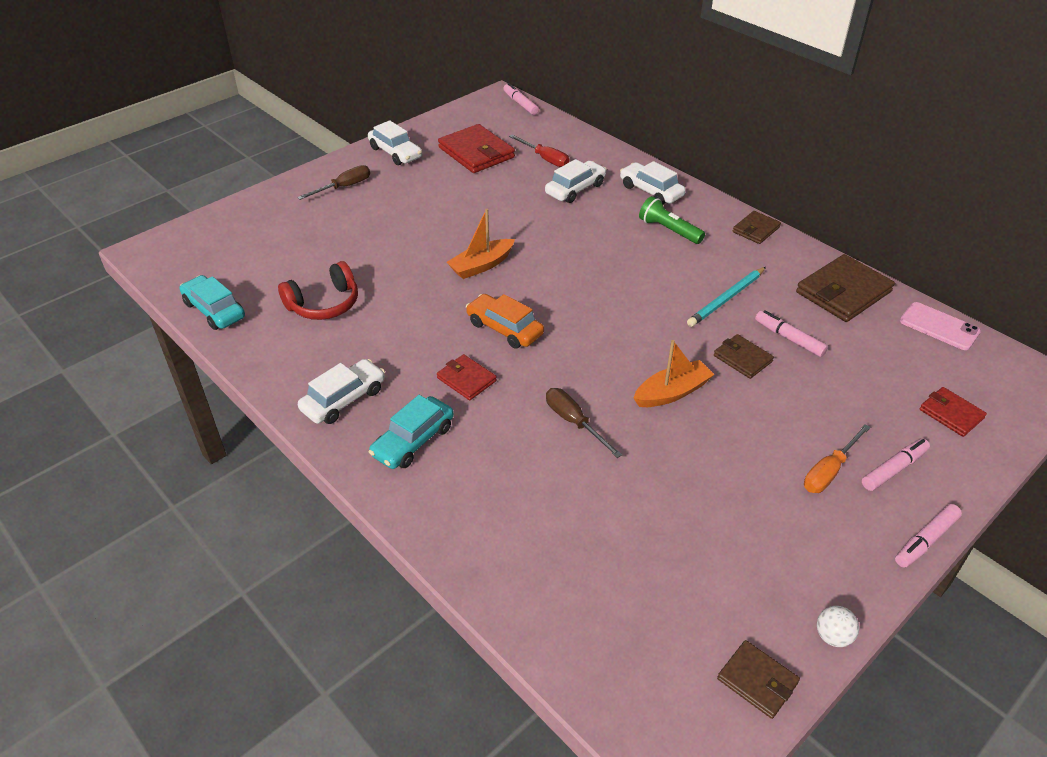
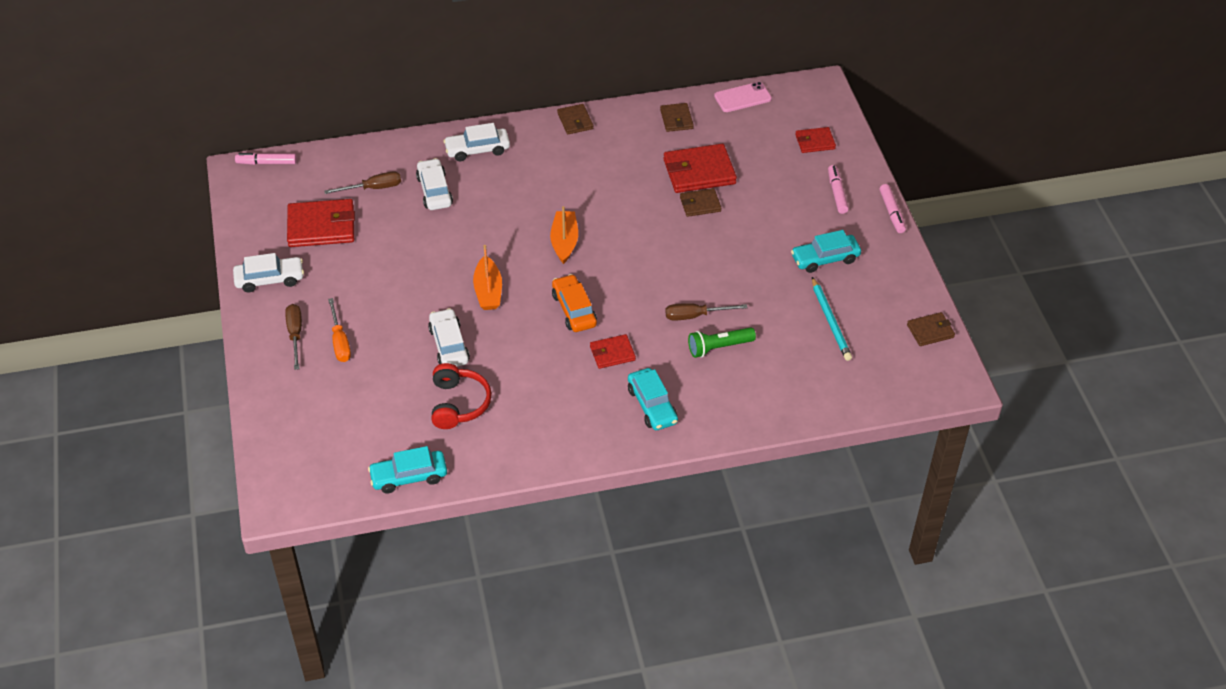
camera: 60 degrees left, 5 degrees up
white car [298,359,385,424] -> white car moved to [428,308,470,367]
orange car [466,294,544,349] -> orange car turned 90 degrees clockwise [552,274,597,332]
red screwdriver [509,135,569,167] -> brown screwdriver [324,171,401,194]
orange boat [633,340,715,407] -> orange boat moved to [550,206,578,264]
green flashlight [639,196,705,244] -> green flashlight moved to [688,327,756,358]
turquoise pencil [687,267,766,327] -> turquoise pencil moved to [812,277,852,361]
pink marker [755,310,828,357] -> red wallet [664,144,737,193]
brown wallet [796,254,895,322] -> brown wallet [660,103,694,132], size x0.56
orange screwdriver [804,424,871,493] -> orange screwdriver moved to [328,298,351,362]
white ball [817,606,859,647] -> none
none -> turquoise car [791,230,861,273]

